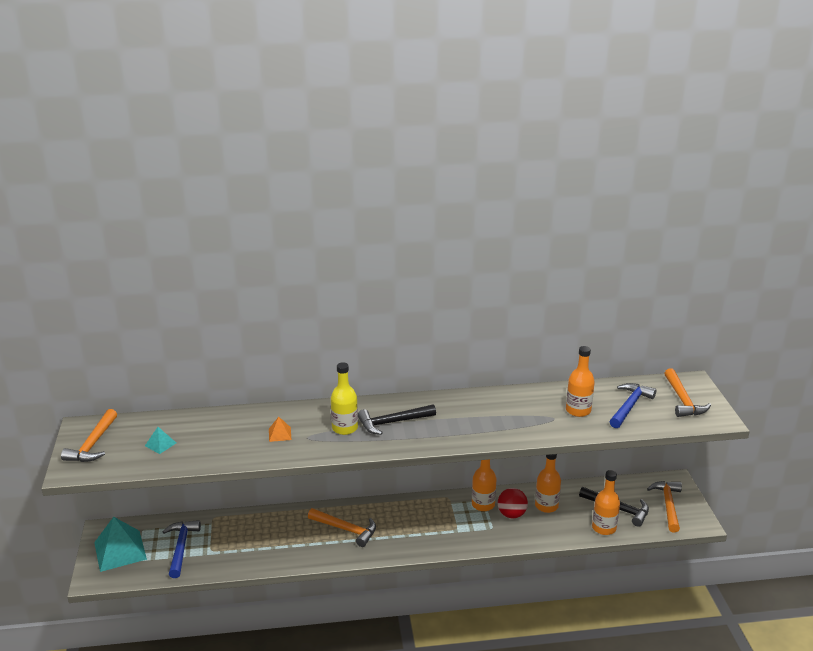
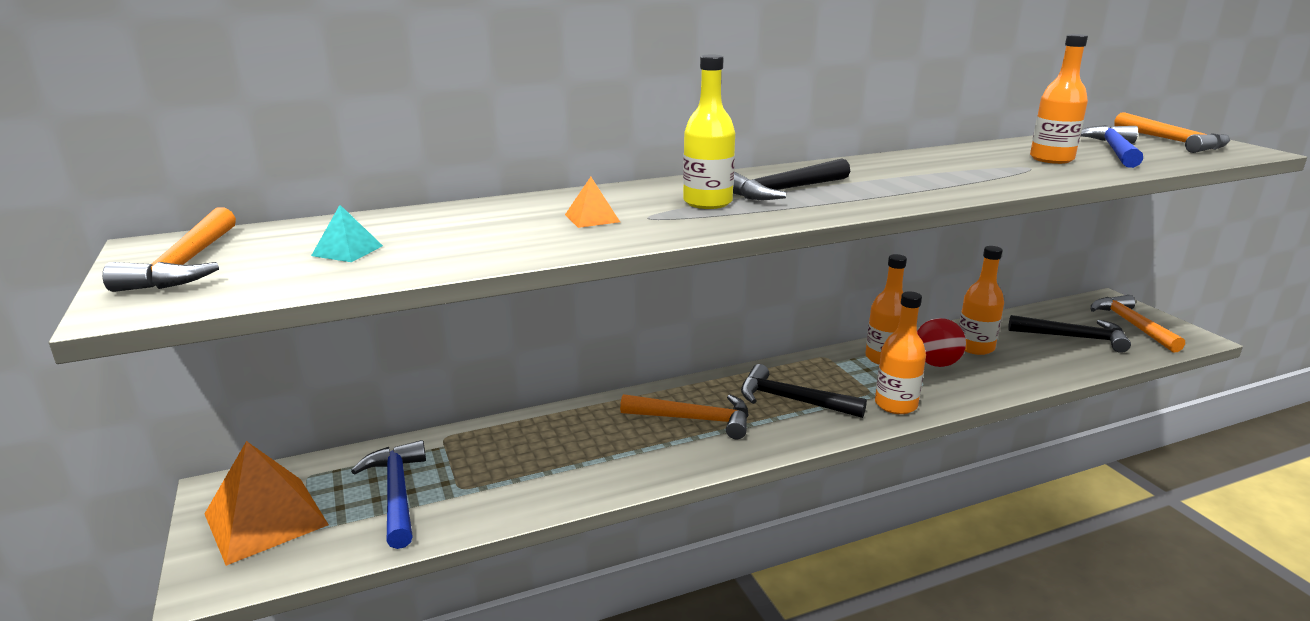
camera: 15 degrees left, 5 degrees down
turquoise pyramid [94,517,147,572] -> orange pyramid [204,441,329,566]
orange bottle [592,470,620,535] -> orange bottle moved to [875,291,926,414]
none -> black hammer [741,364,867,418]

